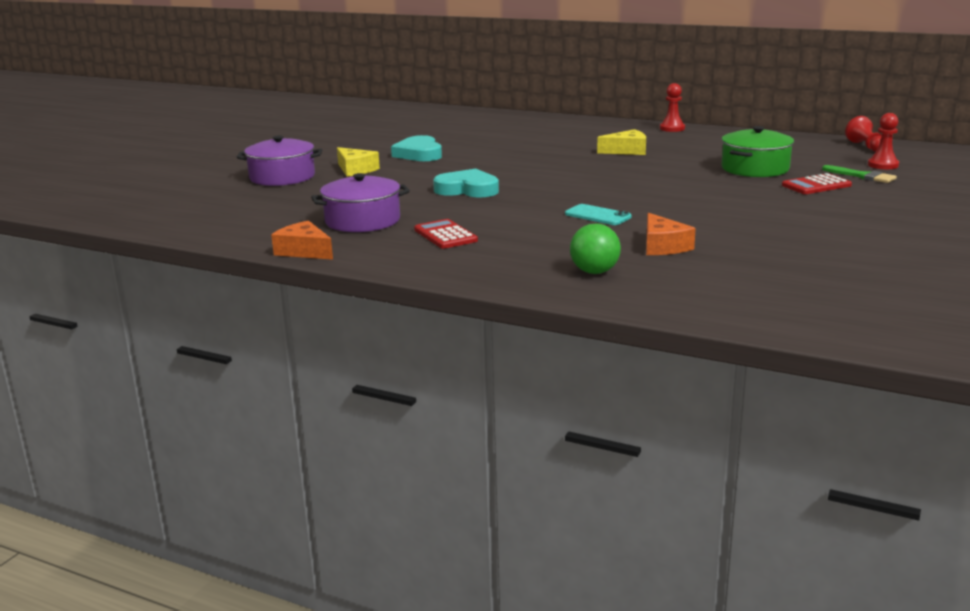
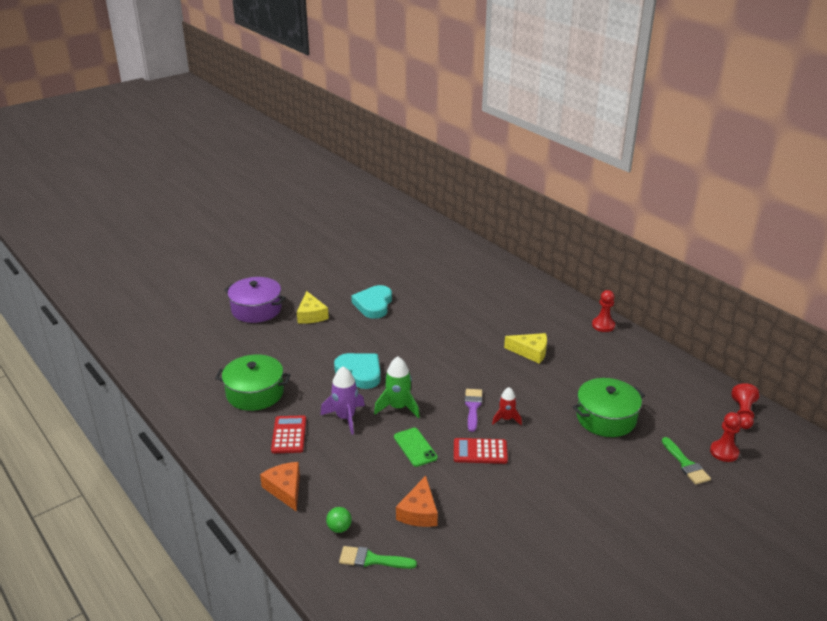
camera: 25 degrees right, 10 degrees up
orange cheese [271,220,333,260] -> orange cheese moved to [260,462,300,512]
purple pot [311,173,410,232] -> green pot [215,355,291,411]
turquoise phone [565,204,632,225] -> green phone [394,428,438,467]
green ball [570,223,621,274] -> green ball [326,507,352,533], size x0.64
red calculator [782,173,852,194] -> red calculator moved to [454,438,508,464]
none -> purple rocket [320,367,365,435]
none -> green brush [339,546,417,569]
none -> green rocket [374,357,420,418]
none -> purple brush [465,389,482,432]
none -> red rocket [492,387,522,425]

